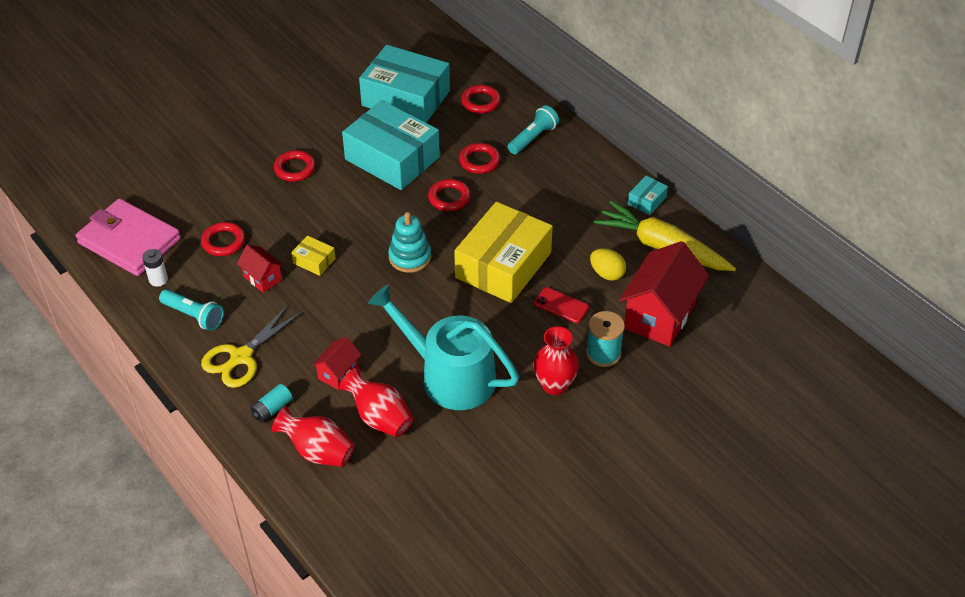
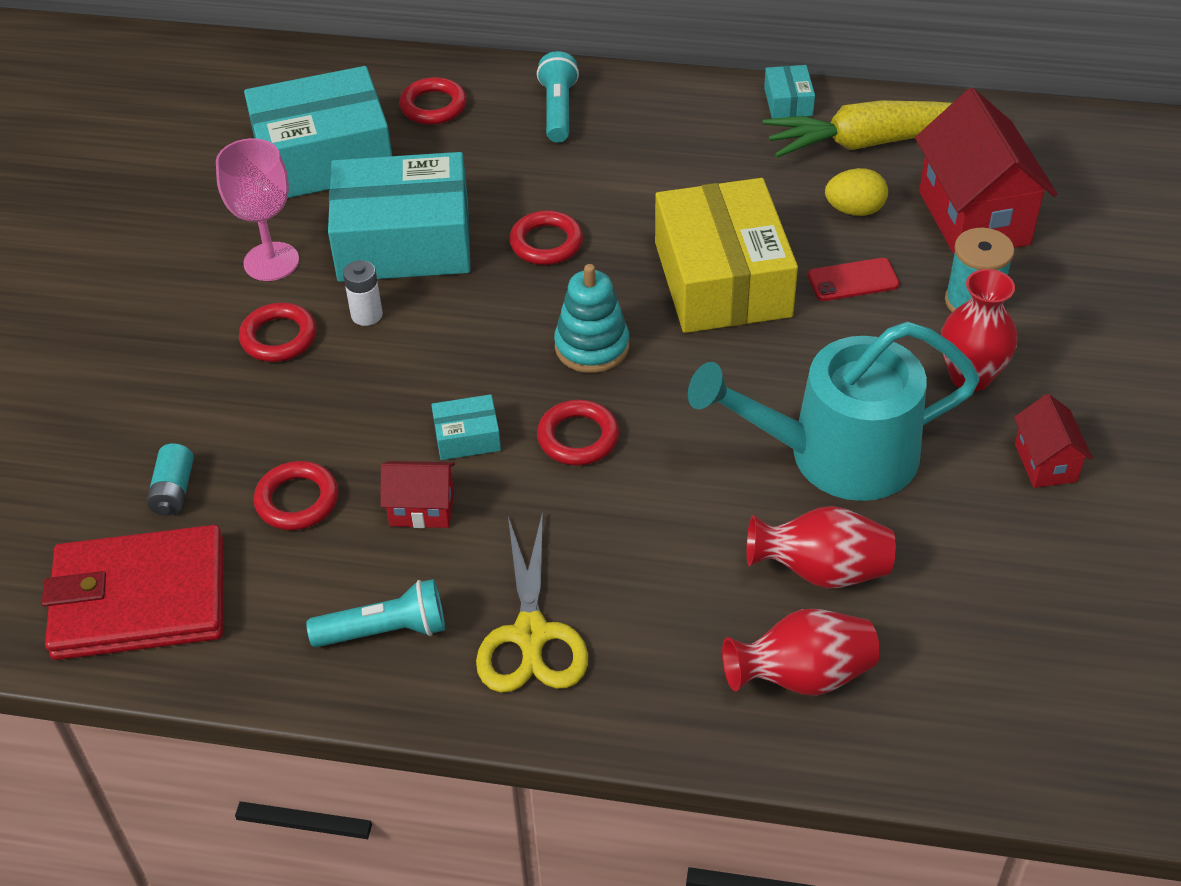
camera: 40 degrees left, 0 degrees up
pink wallet [76,198,181,276] -> red wallet [42,525,224,660]
white battery [142,249,168,287] -> white battery moved to [343,260,383,326]
turquoise battery [250,384,293,423] -> turquoise battery moved to [147,444,194,516]
yellow box [291,235,336,276] -> turquoise box [432,394,501,460]
red house [312,337,361,390] -> red house moved to [1014,394,1093,488]
red ring [459,143,500,174] -> red ring moved to [537,400,619,465]
none -> pink goblet [216,138,299,281]

